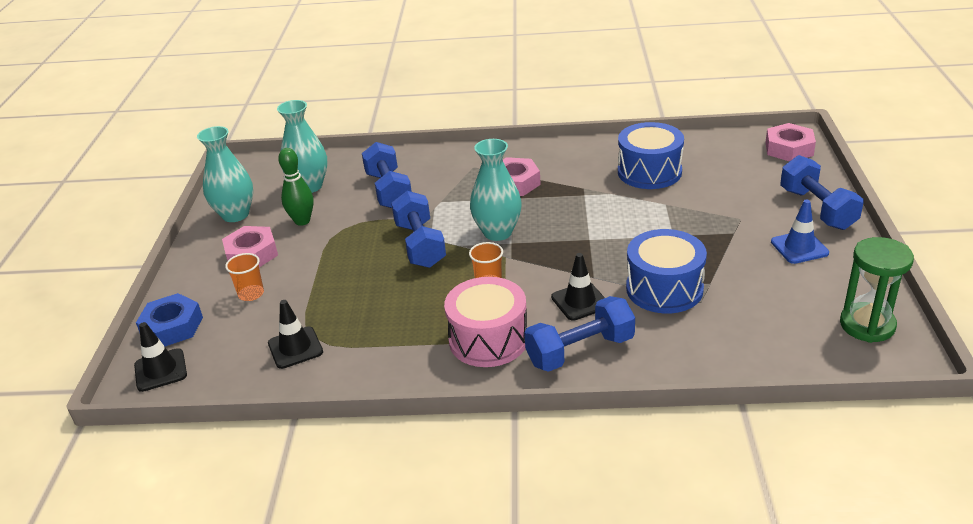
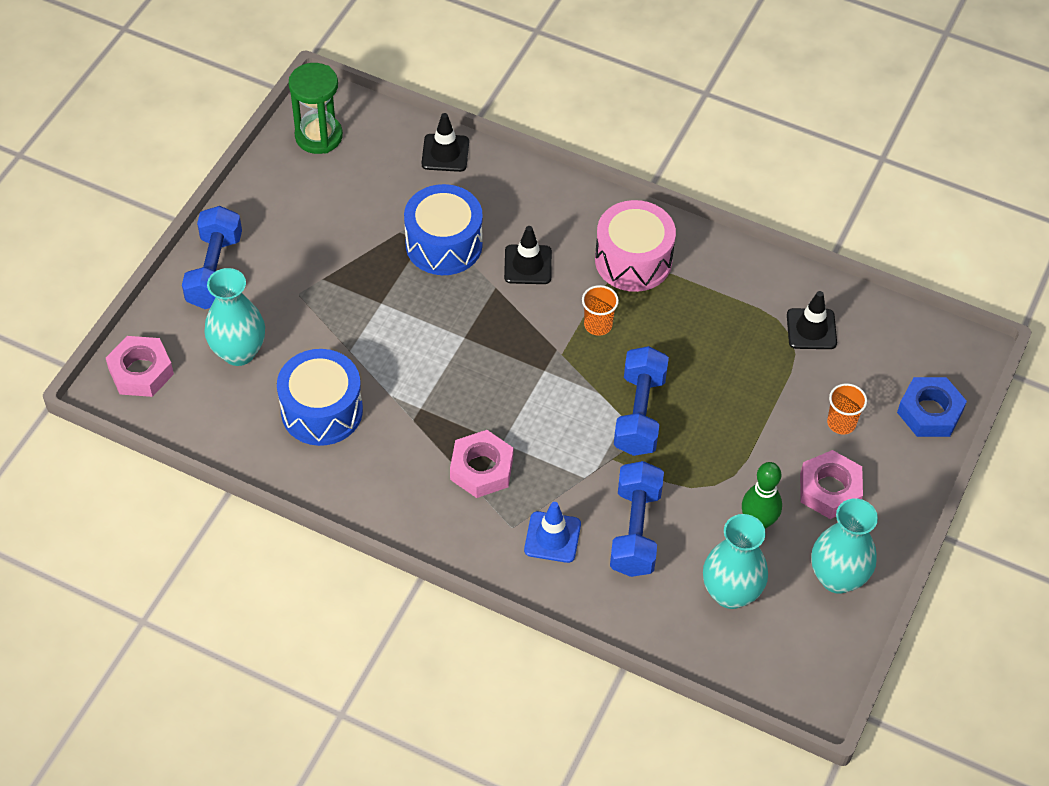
camera: 160 degrees left, 20 degrees up
black traffic cone [134,322,187,392] -> black traffic cone moved to [422,113,469,172]
turquoise vase [470,139,522,241] -> turquoise vase moved to [204,268,265,366]
blue dumbbell [524,296,635,372] -> none
blue traffic cone [771,199,829,264] -> blue traffic cone moved to [524,502,581,563]

